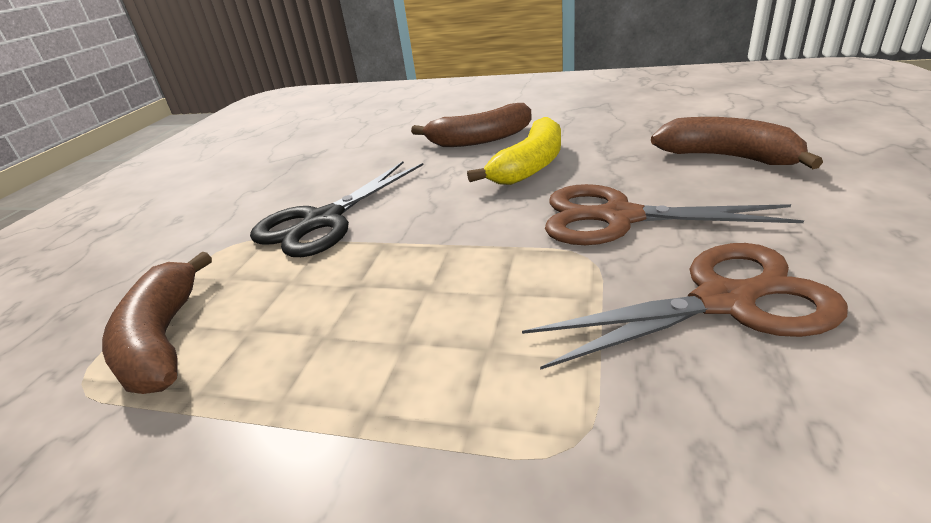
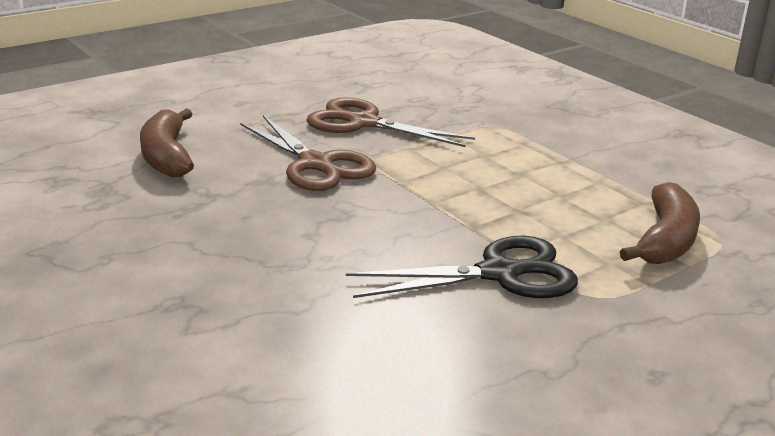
camera: 145 degrees left, 5 degrees down
brown banana [411,103,532,147] -> none
yellow banana [467,117,561,185] -> none

